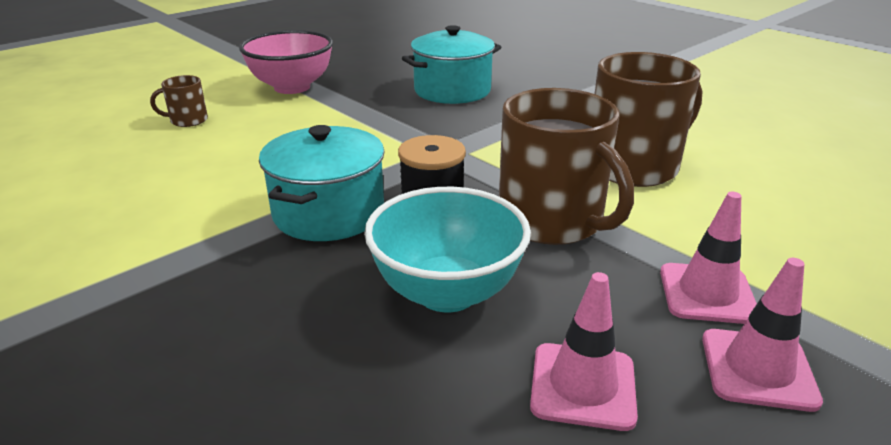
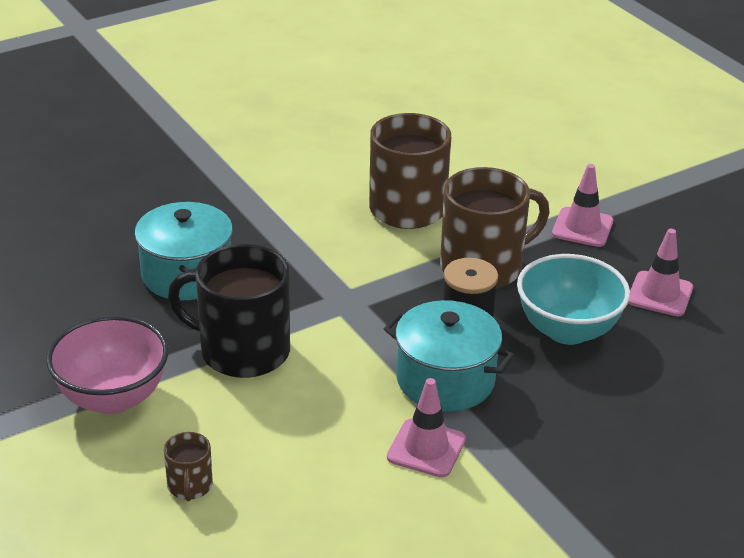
camera: 80 degrees left, 5 degrees up
pink traffic cone [702,258,823,412] -> pink traffic cone moved to [387,378,466,477]
none -> black mug [168,244,290,378]

